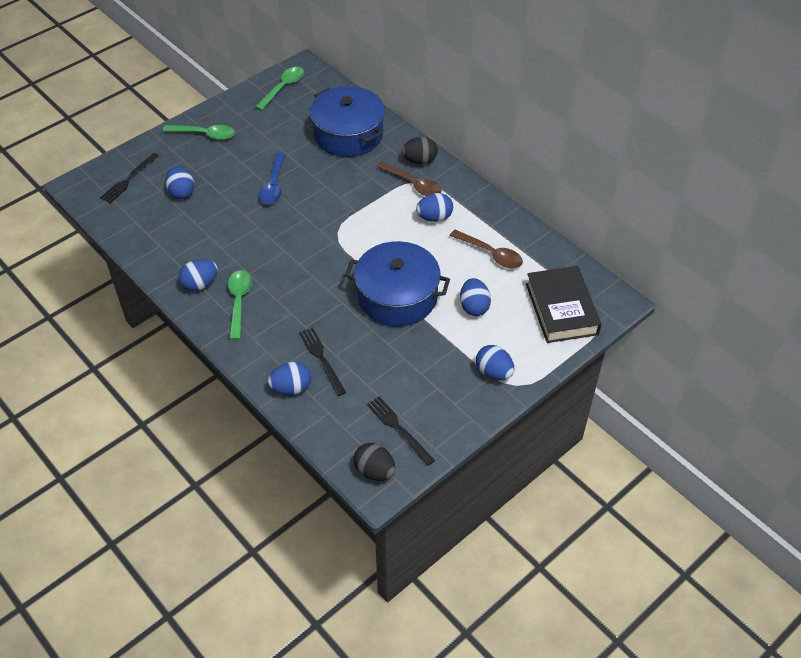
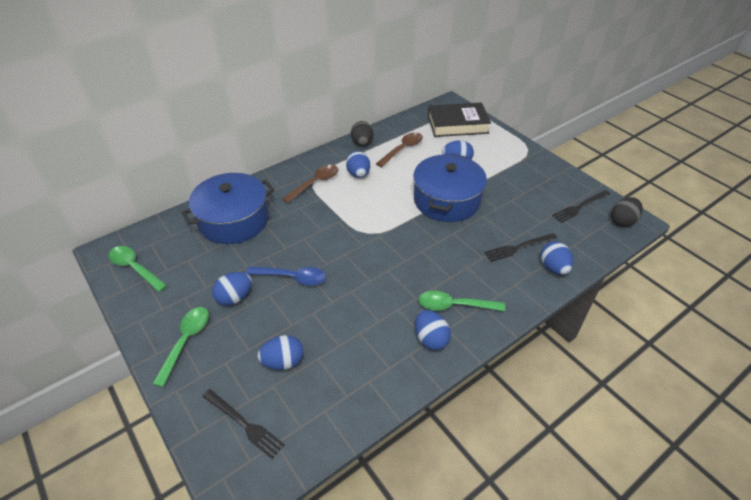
camera: 85 degrees left, 5 degrees down
black egg [402,137,438,164] -> black egg moved to [351,121,373,146]
blue egg [476,345,514,380] -> blue egg moved to [212,272,252,306]

